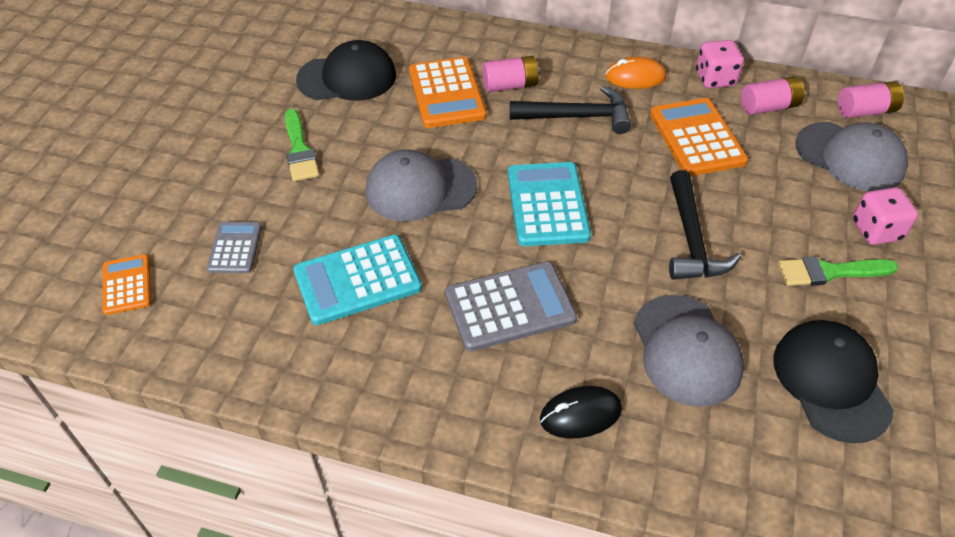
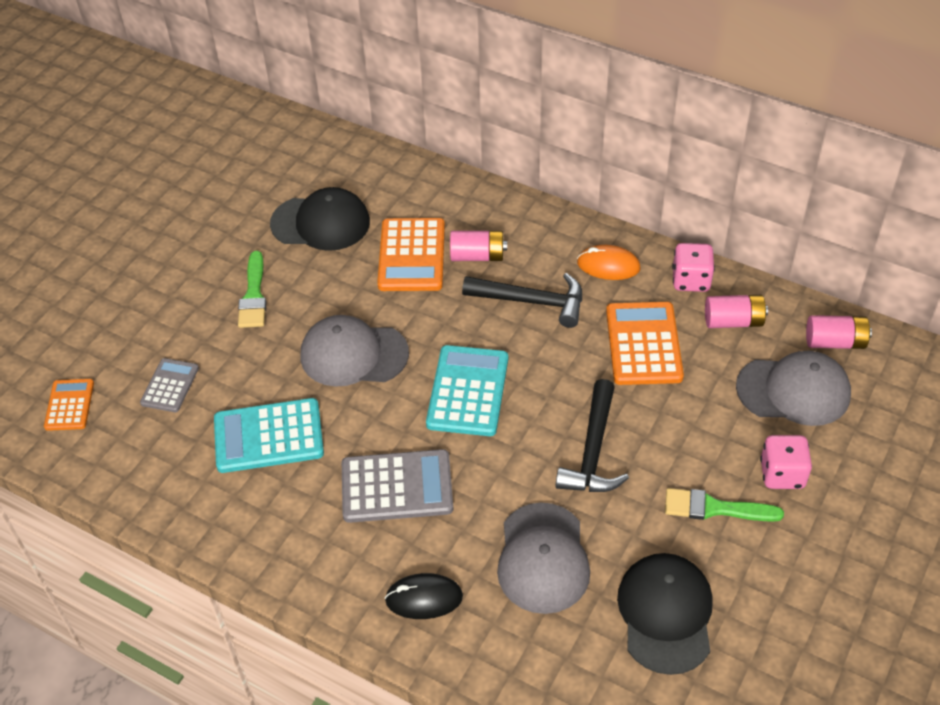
camera: 15 degrees right, 0 degrees up
grey cap [796,122,908,191] -> grey cap turned 45 degrees counterclockwise [736,351,851,426]

